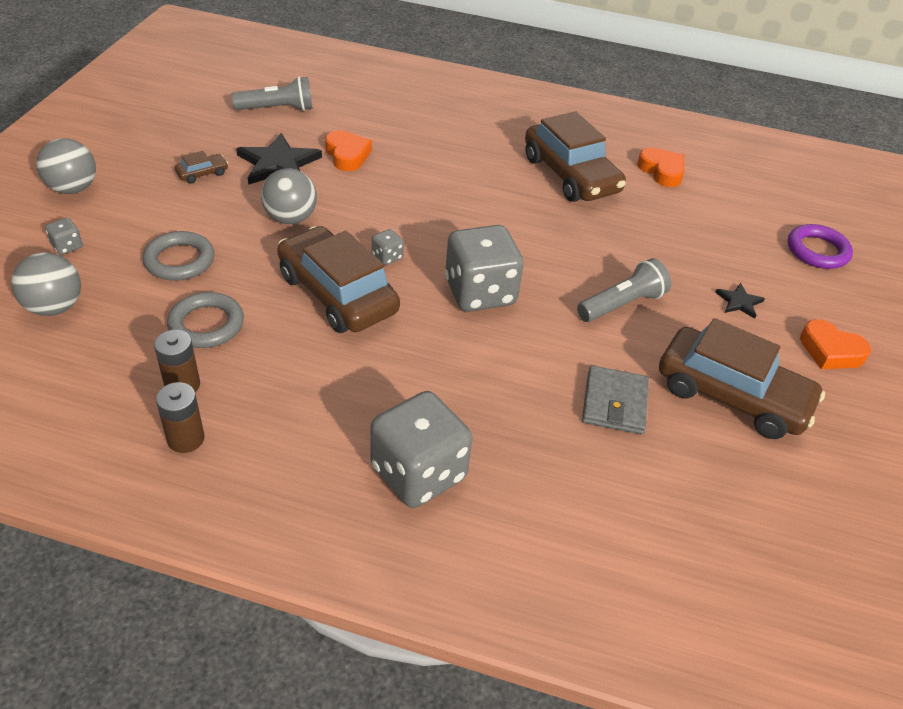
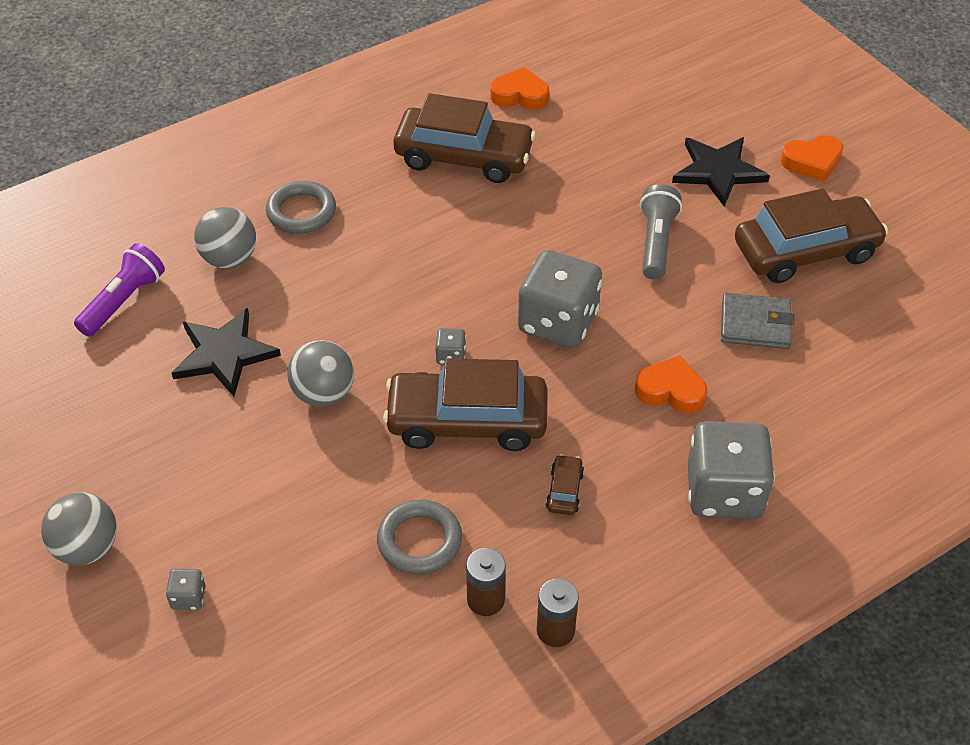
camera: 45 degrees left, 5 degrees up
grey ball [11,252,81,316] -> grey ball moved to [194,207,256,268]
grey ring [142,231,214,281] -> grey ring moved to [266,181,336,234]
brown car [175,151,228,184] -> brown car moved to [546,454,584,515]
grey flashlight [231,76,313,111] -> purple flashlight [74,243,165,337]
orange heart [325,130,372,171] -> orange heart moved to [635,355,707,414]
grey wallet [582,365,649,434] -> grey wallet turned 45 degrees counterclockwise [721,293,794,349]
black star [715,283,765,319] -> black star [672,137,770,207], size x1.98
purple ring [788,224,853,269] -> none

